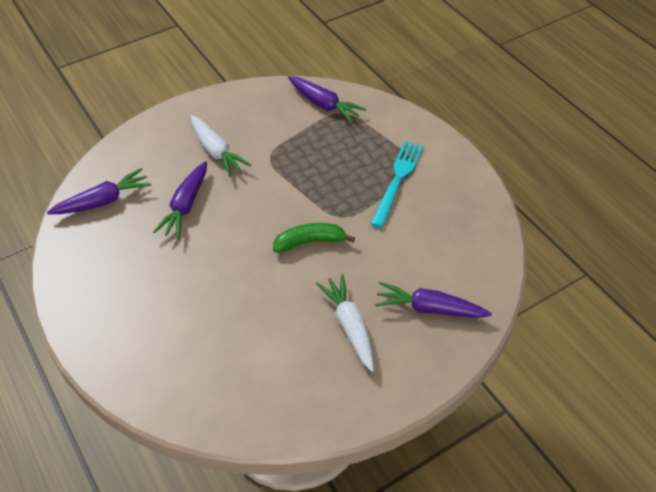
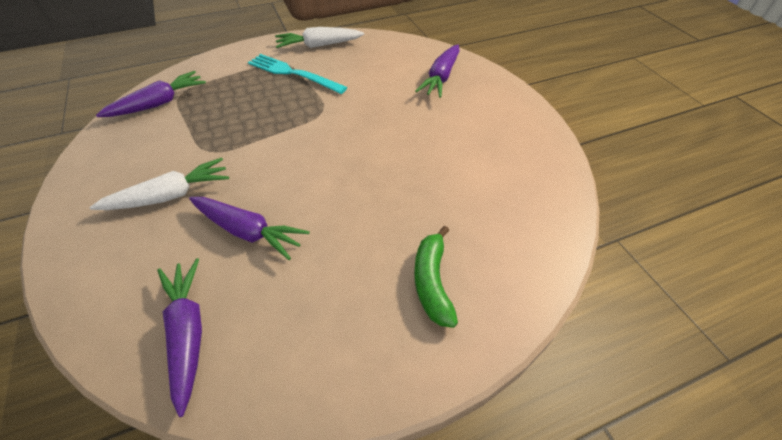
camera: 80 degrees left, 0 degrees up
green banana [273,223,355,253] -> green banana moved to [414,226,458,328]
white carrot [316,274,374,372] -> white carrot moved to [275,27,364,48]

